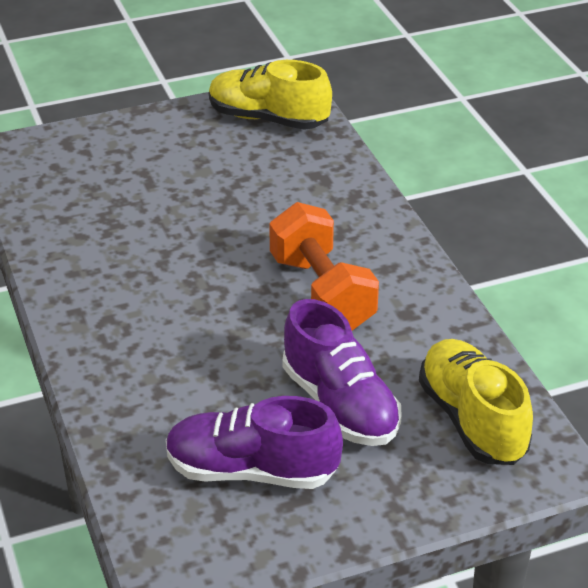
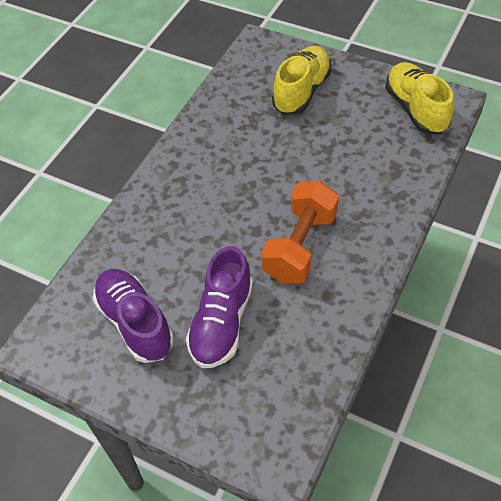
camera: 50 degrees right, 15 degrees up
yellow shoe [419,339,533,465] -> yellow shoe moved to [272,46,332,115]

